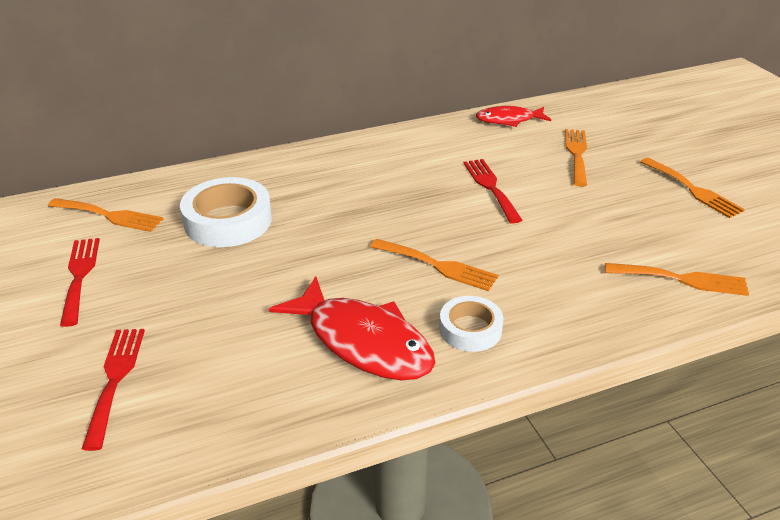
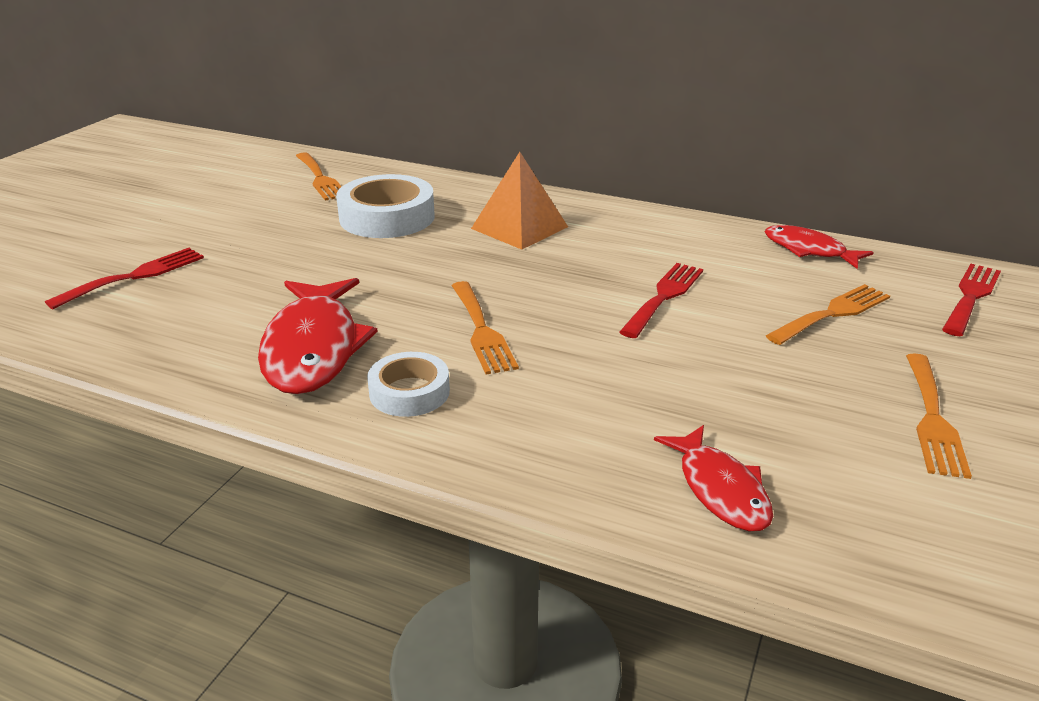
camera: 45 degrees right, 5 degrees down
red fork [60,238,100,327] -> red fork moved to [942,264,1001,336]
orange fork [605,263,749,296] -> red fish [654,425,773,531]
none -> orange pyramid [471,152,568,250]

